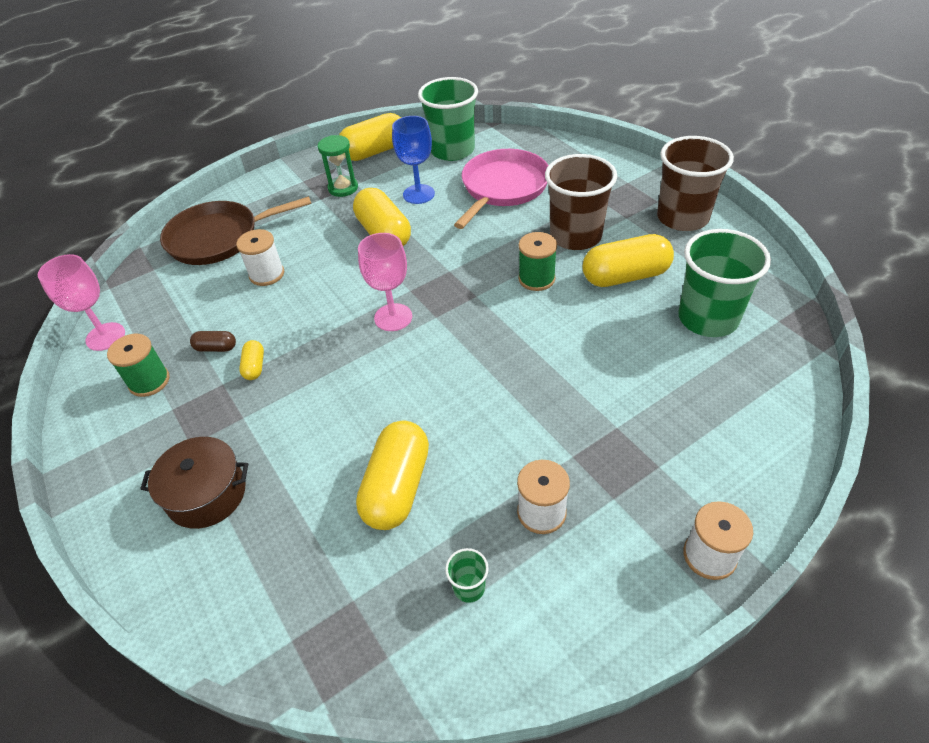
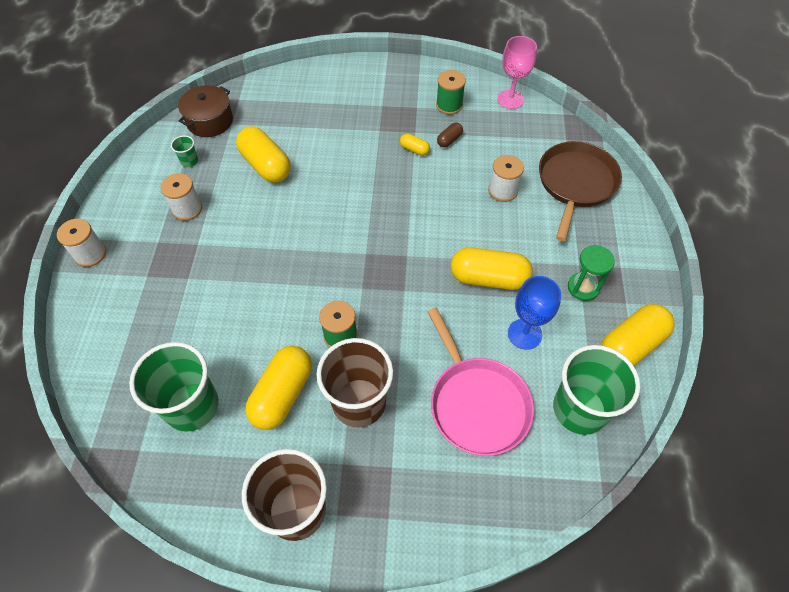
camera: 125 degrees right, 10 degrees up
brown pot [140,437,248,529] -> brown pot moved to [178,85,233,137]
yellow capsule [339,113,401,161] -> yellow capsule turned 45 degrees clockwise [601,304,675,366]
pink goblet [358,233,412,331] -> none

